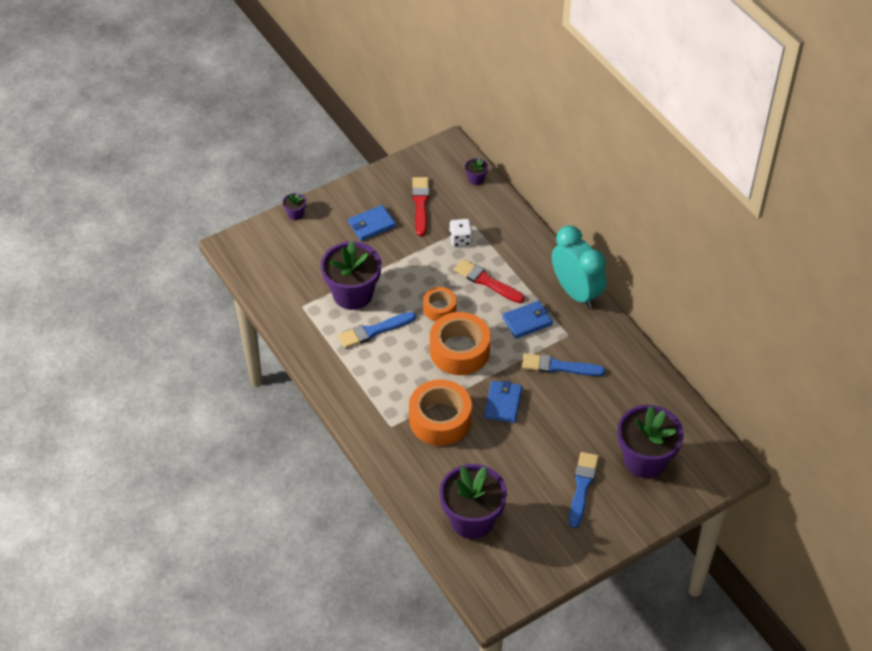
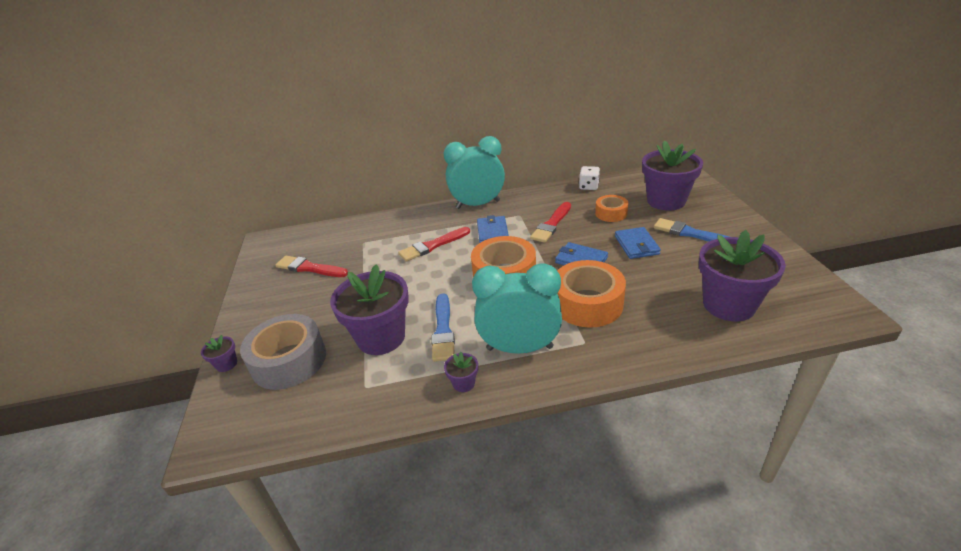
camera: 65 degrees left, 15 degrees down
blue wallet [348,205,396,241] -> blue wallet moved to [615,227,661,259]
orange tape [423,287,456,321] -> orange tape moved to [595,195,628,222]
white dice [449,219,472,247] -> white dice moved to [579,166,600,190]
purple flower pot [465,158,488,185] -> purple flower pot moved to [444,352,478,392]
blue brush [522,353,605,376] -> red brush [530,202,571,243]
none -> grey tape [240,314,326,390]
none -> turquoise clock [472,263,562,354]

